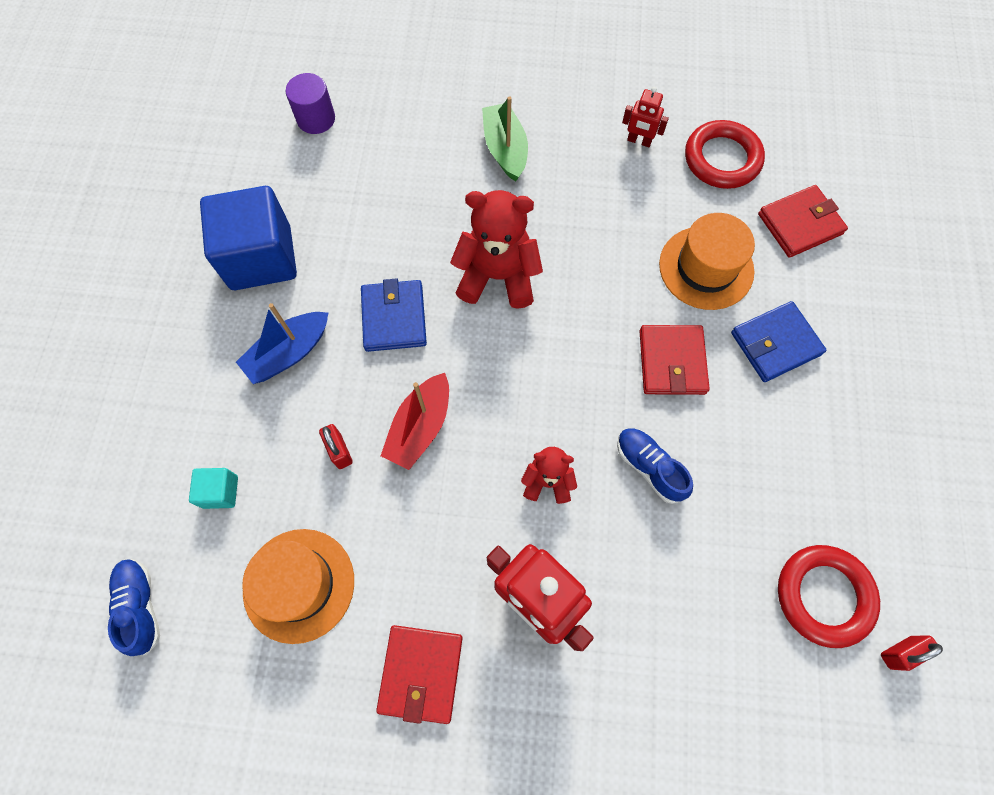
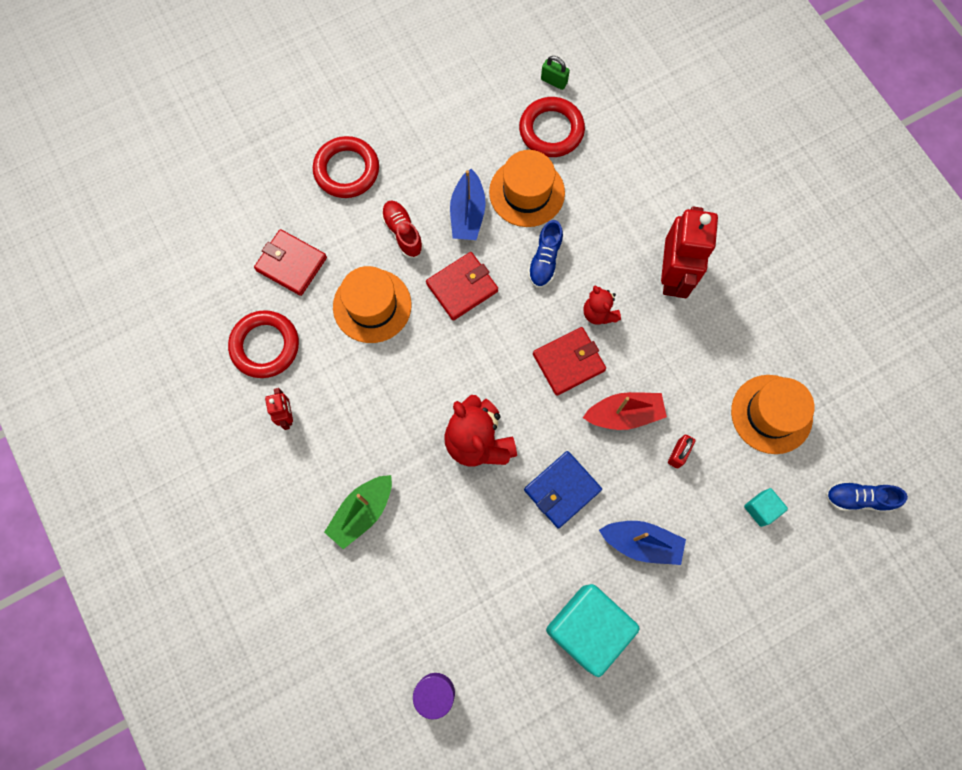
camera: 125 degrees left, 5 degrees up
blue shoe [108,559,160,656] -> blue shoe turned 60 degrees clockwise [825,482,908,512]
blue cube [200,186,297,290] -> turquoise cube [546,584,640,677]
red wallet [376,625,463,724] -> red wallet moved to [533,327,606,396]
blue wallet [731,301,827,382] -> red shoe [381,200,424,258]
red padlock [881,635,943,671] -> green padlock [541,56,570,90]
none -> red ring [313,136,379,198]
none -> blue boat [450,169,486,240]
none -> orange hat [489,150,565,227]

